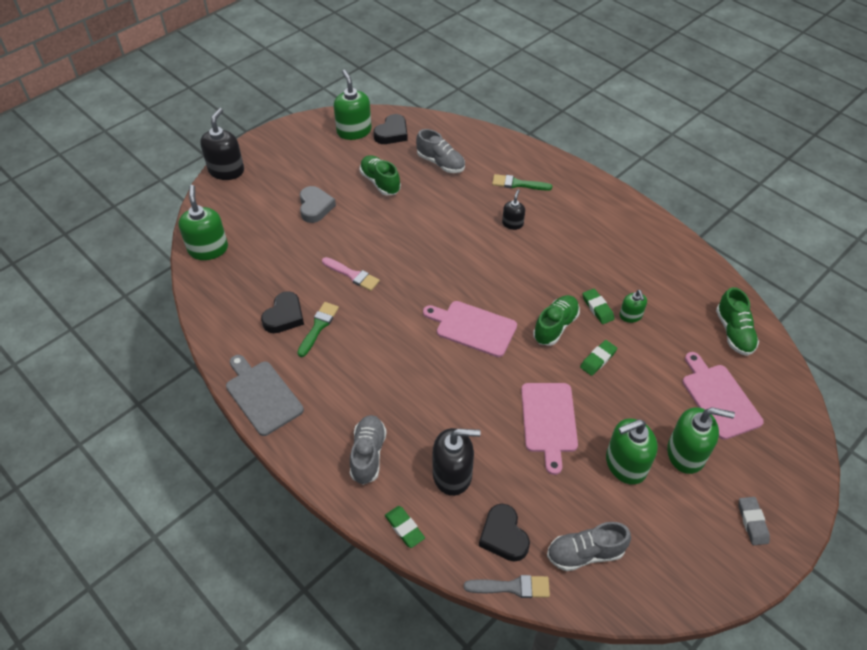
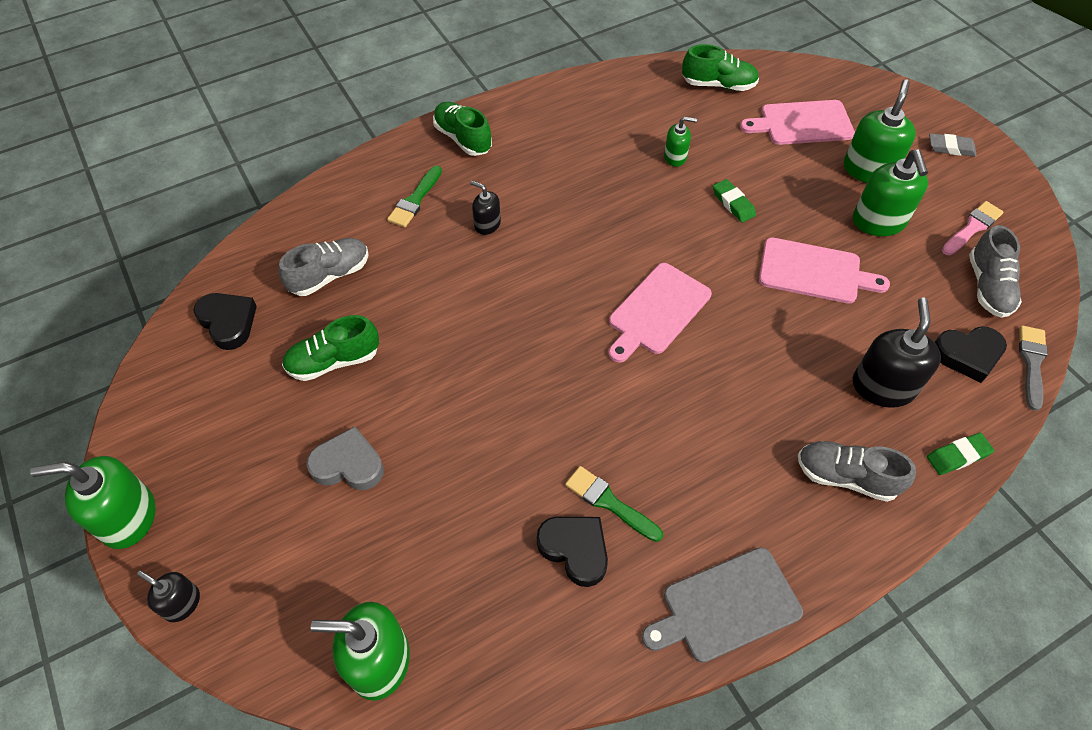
camera: 75 degrees left, 5 degrees up
black soap dispenser [200,108,244,180] -> black soap dispenser [137,571,200,622], size x0.55
pink brush [322,257,380,291] -> pink brush moved to [942,201,1003,255]
green soap dispenser [334,70,372,140] -> green soap dispenser moved to [30,456,156,549]
green shoe [533,295,580,346] -> green shoe moved to [433,102,492,156]
green eraser [583,288,614,324] -> none

